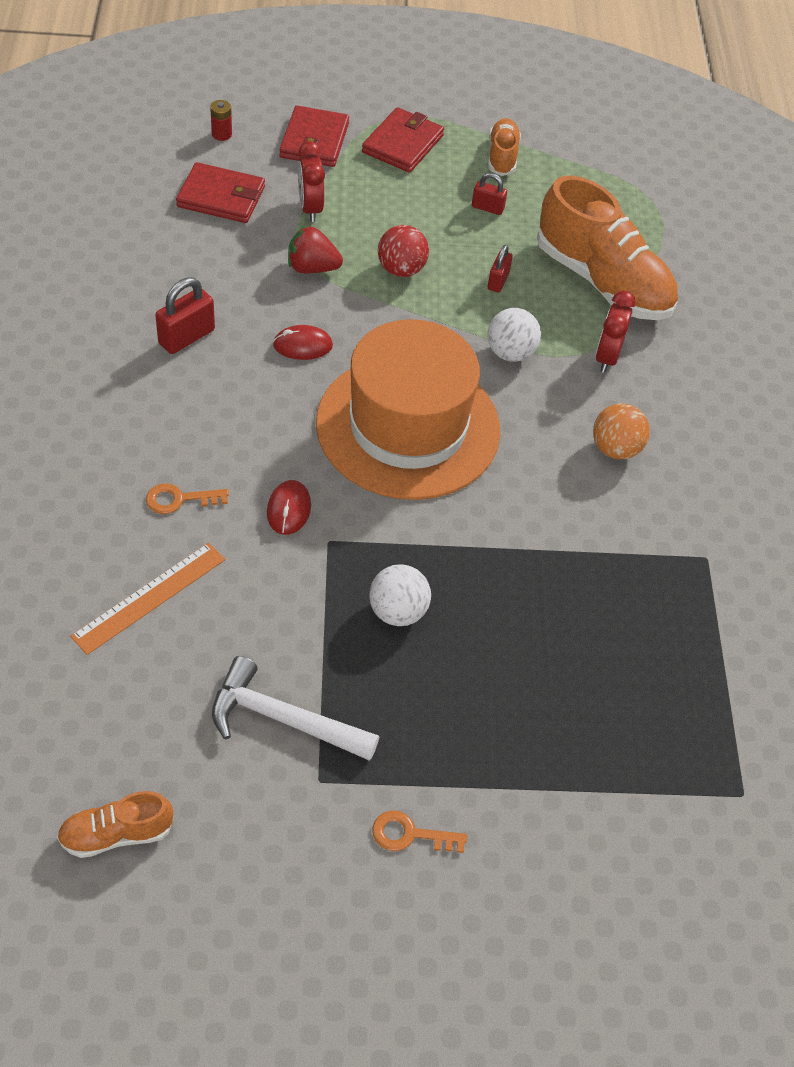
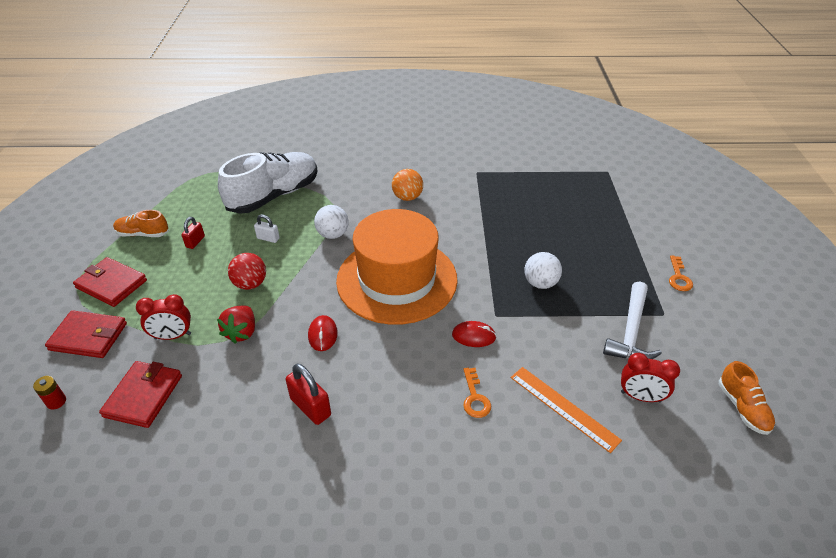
camera: 85 degrees left, 10 degrees down
red padlock [488,245,513,292] -> white padlock [254,215,280,243]
orange shoe [537,176,678,320] -> white shoe [218,152,318,214]
red clock [596,291,636,373] -> red clock moved to [621,353,680,402]

